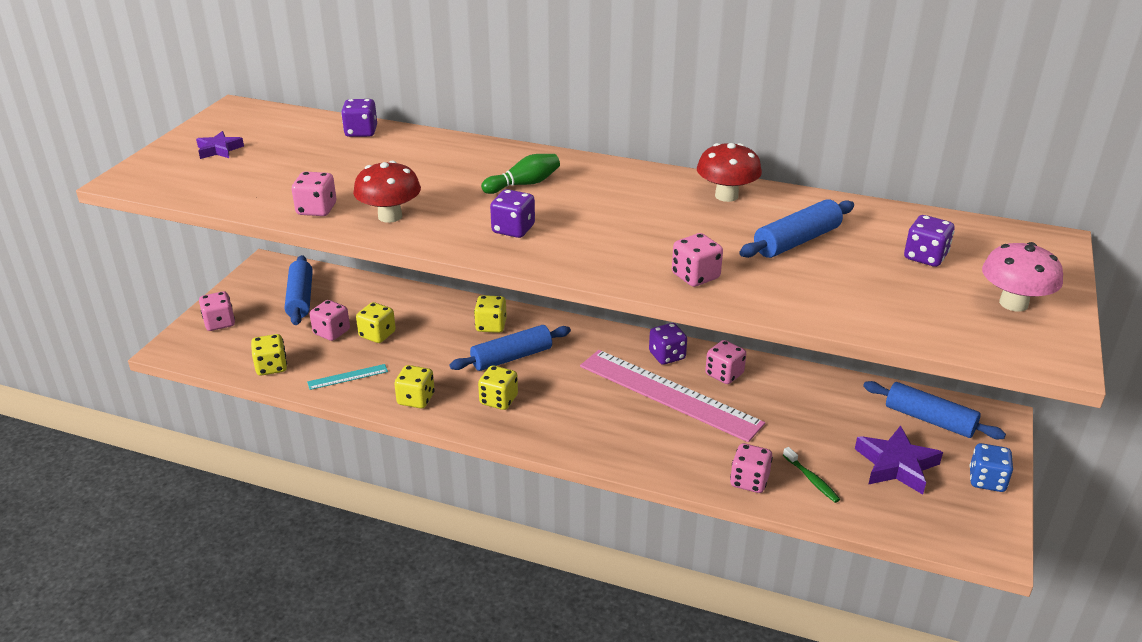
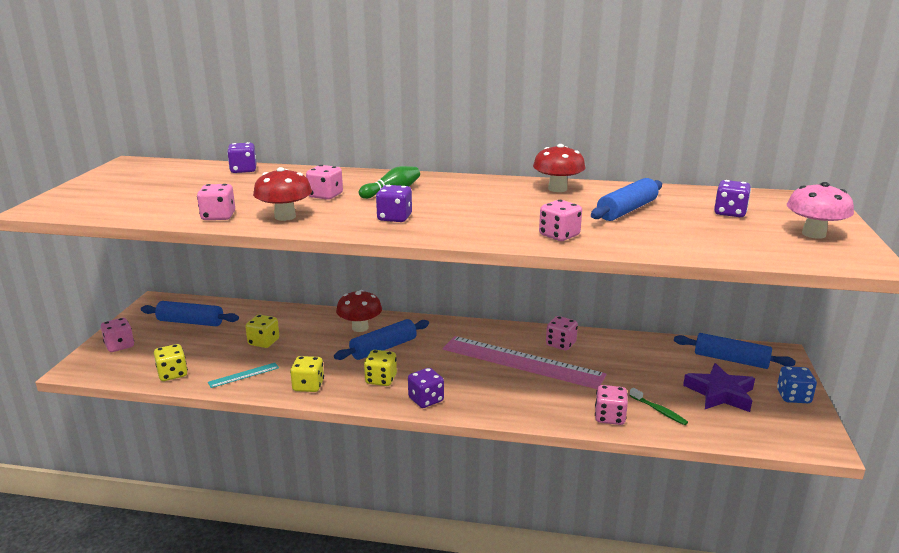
camera: 10 degrees left, 10 degrees down
purple star [196,131,244,159] -> none
blue rolling pin [285,255,313,325] -> blue rolling pin turned 60 degrees counterclockwise [141,301,239,326]
pink dice [310,300,350,341] -> pink dice moved to [306,165,343,200]
yellow dice [474,295,507,333] -> red mushroom [336,290,382,332]
purple dice [649,323,687,365] -> purple dice moved to [408,368,444,408]

